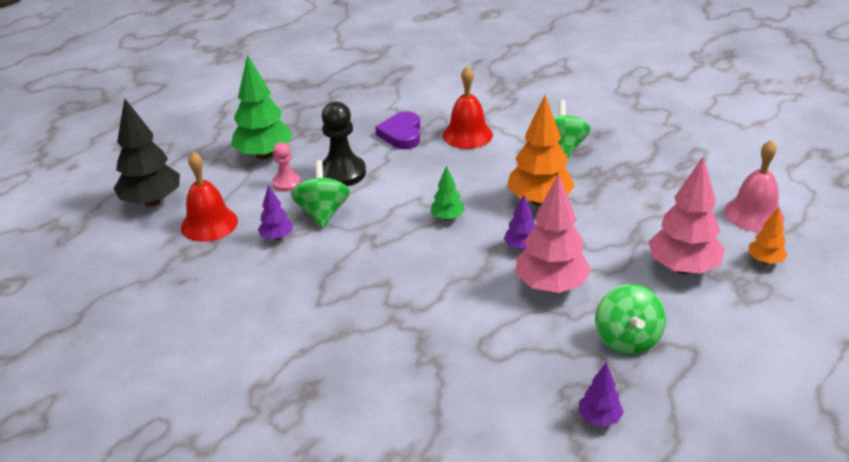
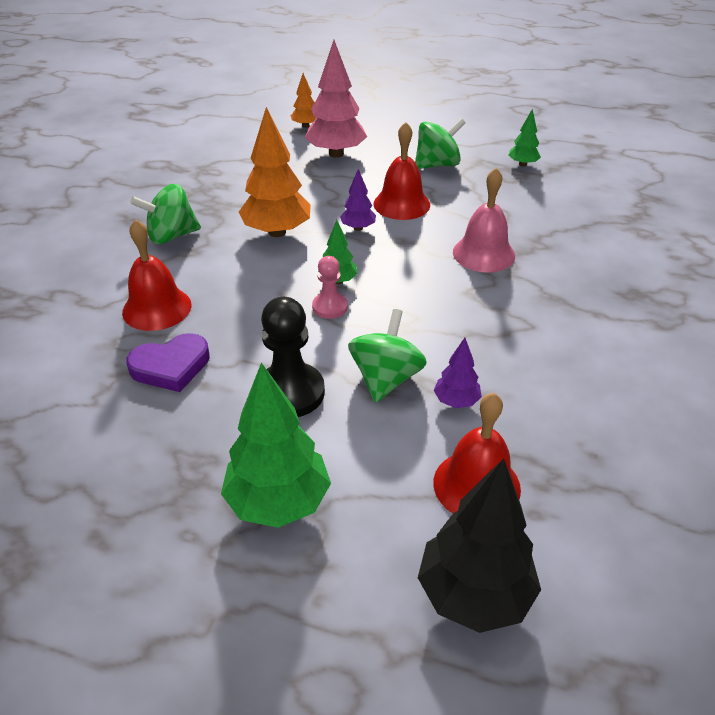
camera: 115 degrees left, 5 degrees up
pink pawn [272,142,301,192] -> pink pawn moved to [312,256,348,319]
green spinning top [291,160,350,228] -> green spinning top turned 135 degrees clockwise [348,309,427,403]
pink tree [516,174,591,293] -> red bell [374,122,430,220]
purple tree [578,362,624,427] -> green tree [508,109,541,167]
pink bell [724,140,784,232] -> pink bell moved to [453,168,515,273]

